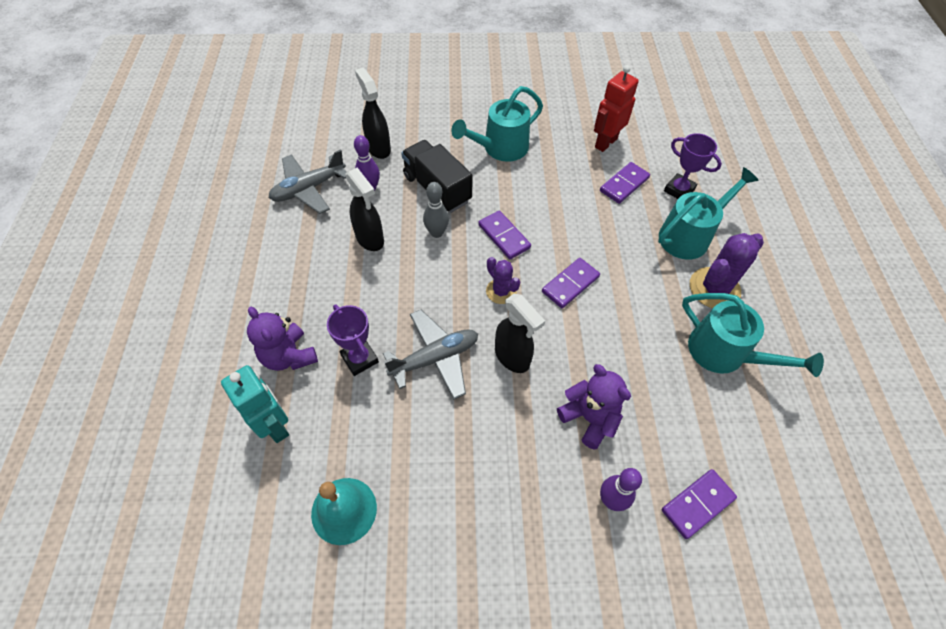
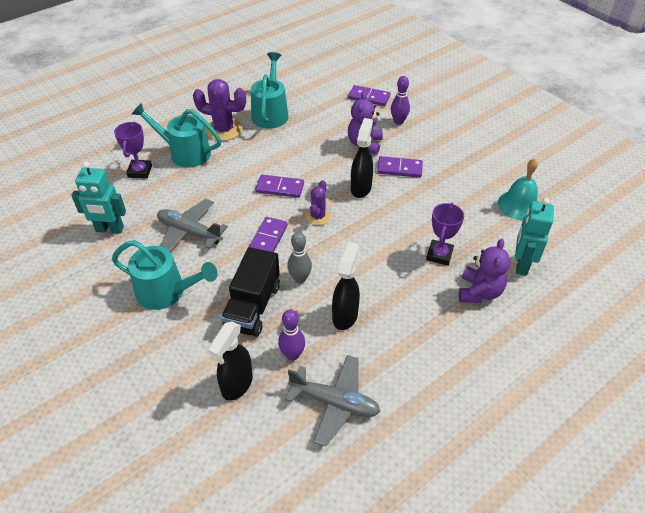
camera: 125 degrees left, 10 degrees down
grey plane [383,310,478,399] -> grey plane moved to [157,199,228,252]
red robot [594,65,639,152] -> turquoise robot [71,162,126,234]
purple domino [600,162,650,204] -> purple domino moved to [377,156,423,178]

